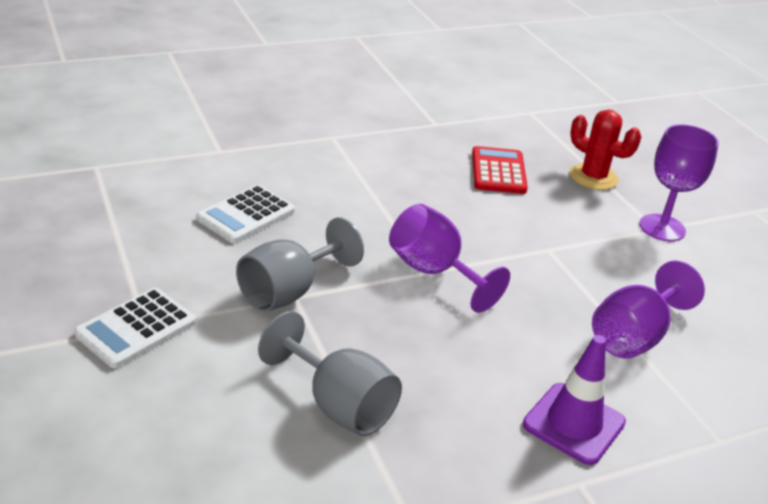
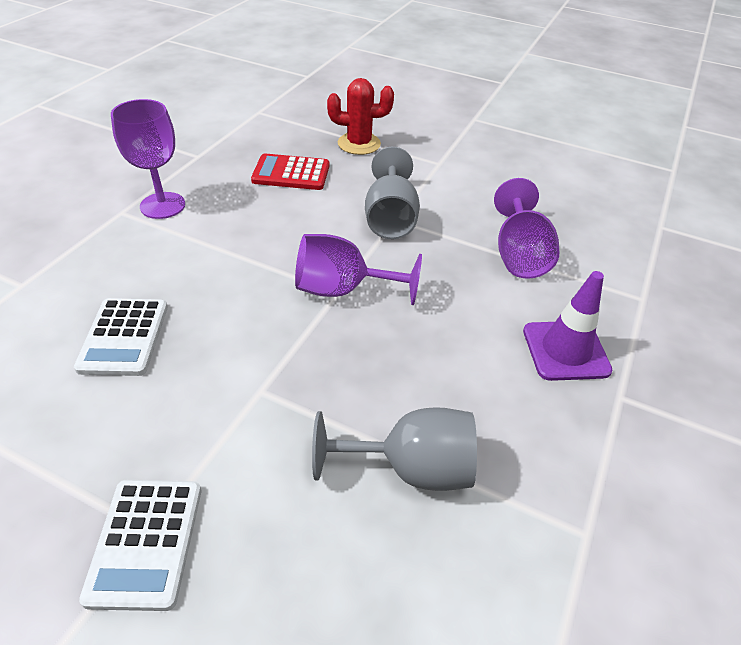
camera: 40 degrees left, 10 degrees up
grey goblet [236,217,364,312] -> grey goblet moved to [365,147,420,239]
red calculator [472,146,528,194] -> red calculator turned 45 degrees counterclockwise [251,153,330,190]
purple goblet [640,124,719,241] -> purple goblet moved to [111,99,185,219]

